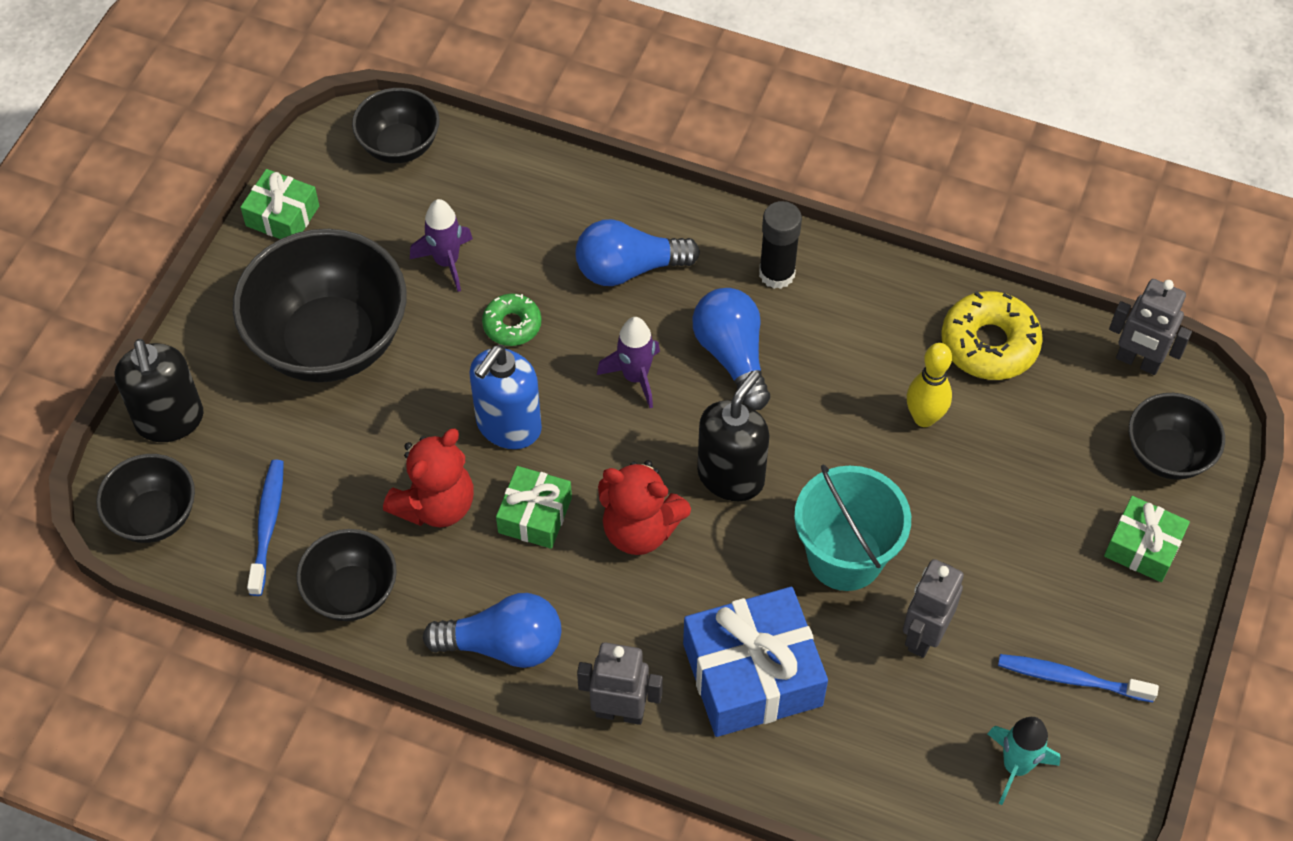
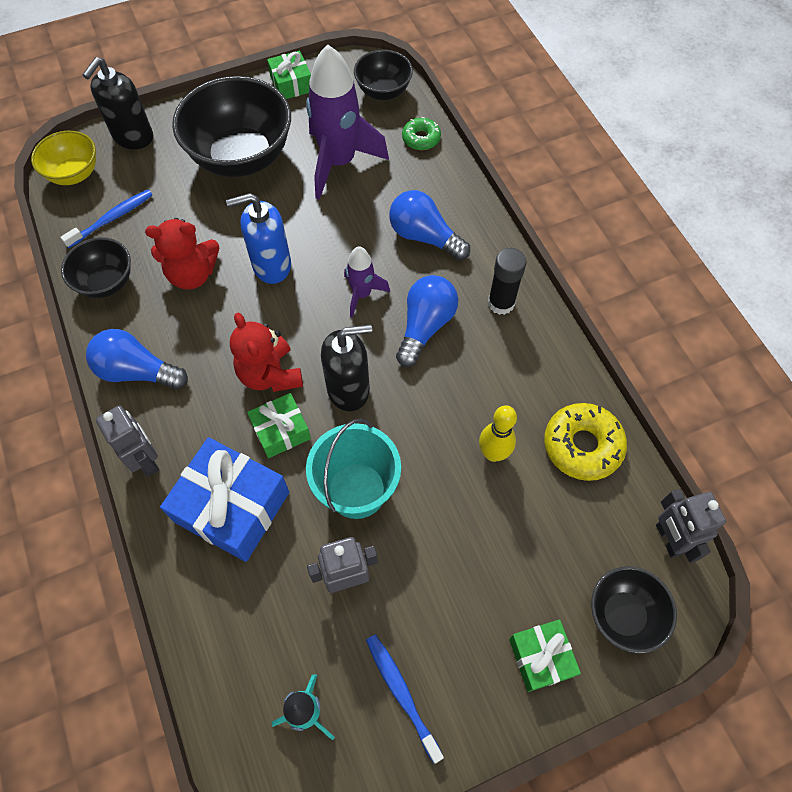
camera: 45 degrees right, 5 degrees up
black bowl [96,454,195,543] -> yellow bowl [31,131,96,185]
purple rocket [410,199,473,292] -> purple rocket [306,45,389,200], size x1.94
blue light bulb [423,593,561,668] -> blue light bulb turned 150 degrees clockwise [86,329,188,390]
green donut [482,294,541,346] -> green donut moved to [402,117,441,150]
green gift [496,466,572,549] -> green gift moved to [247,393,311,458]

